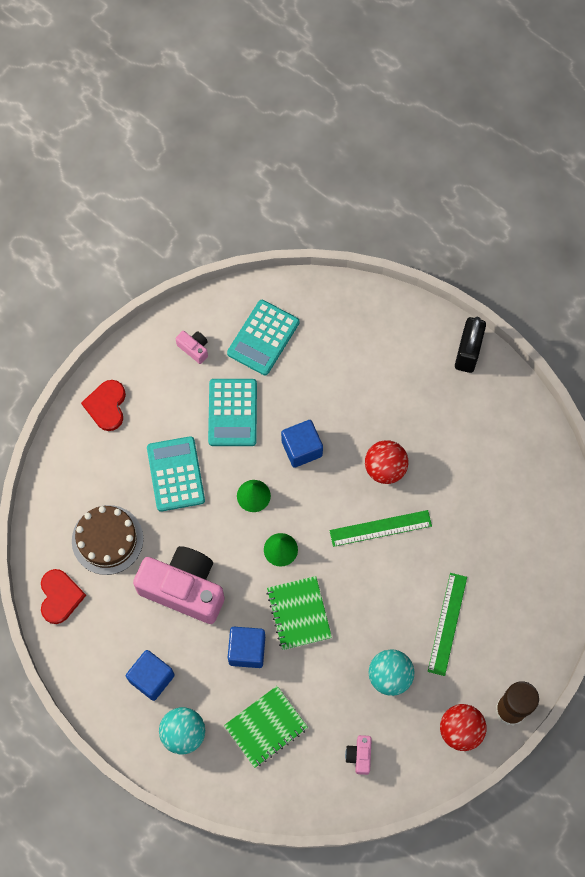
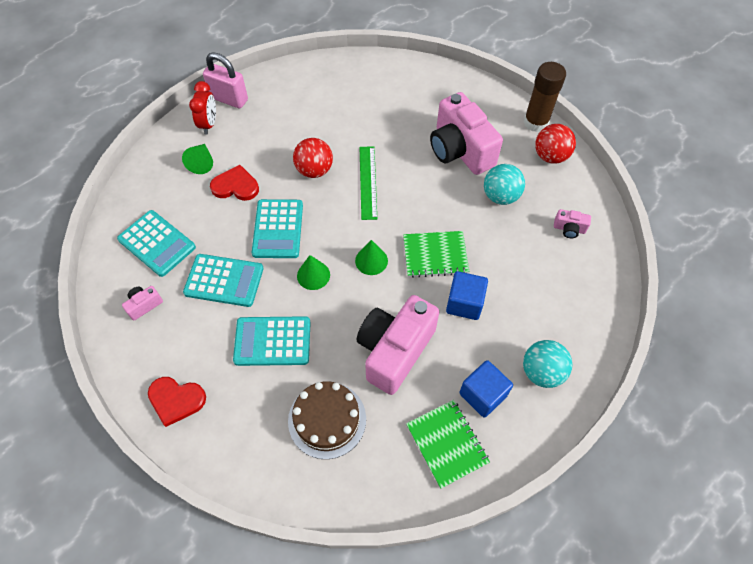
camera: 80 degrees left, 10 degrees down
red heart [41,569,86,624] -> red heart moved to [210,165,259,201]
green notebook [224,686,308,768] -> green notebook moved to [406,400,490,489]
blue cube [281,420,323,468] -> turquoise calculator [252,199,303,258]
green ruler [428,573,467,676] -> pink camera [430,92,503,175]
black padlock [455,317,486,373] -> pink padlock [203,52,248,109]
none -> green cone [182,144,213,174]
none -> red clock [189,81,216,134]

